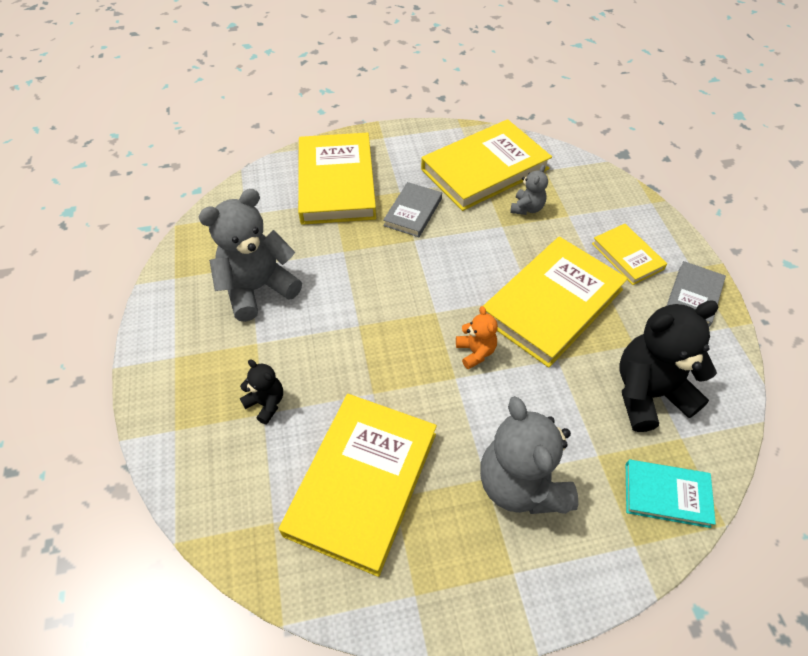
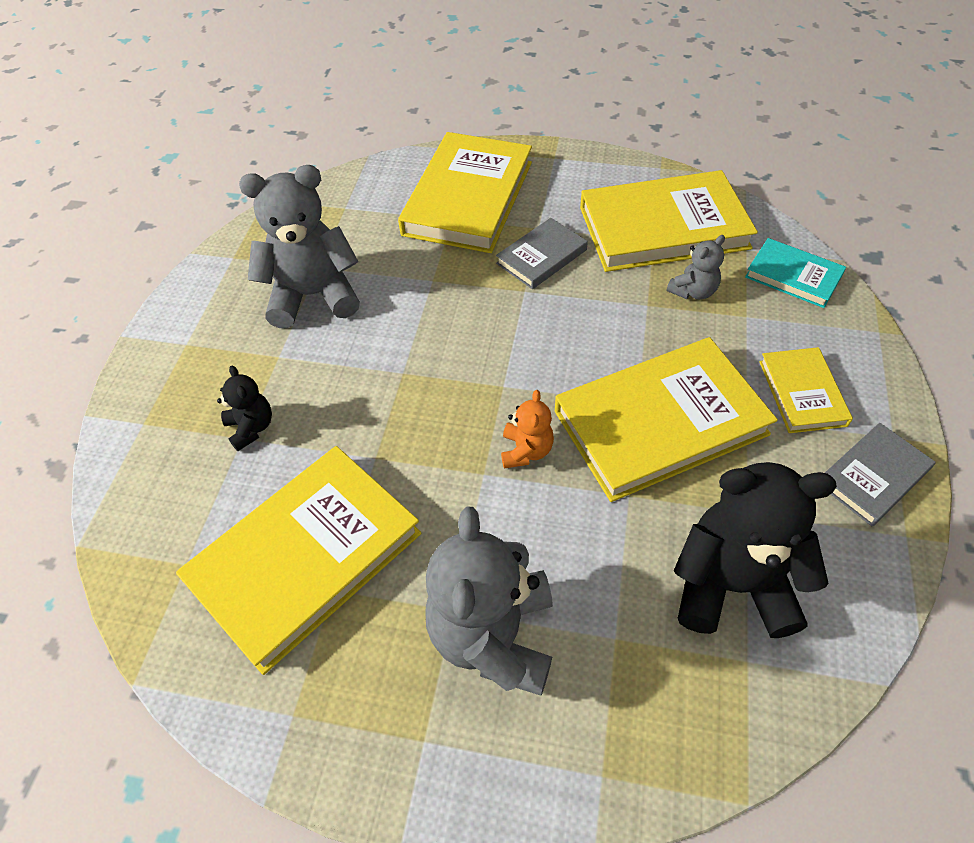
camera: 25 degrees right, 0 degrees up
turquoise book [626,459,716,528] -> turquoise book moved to [745,238,846,308]

